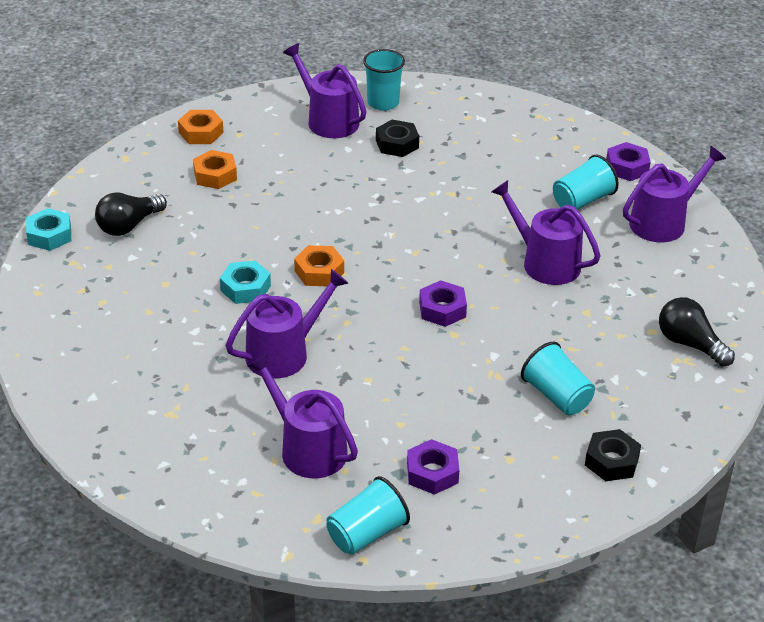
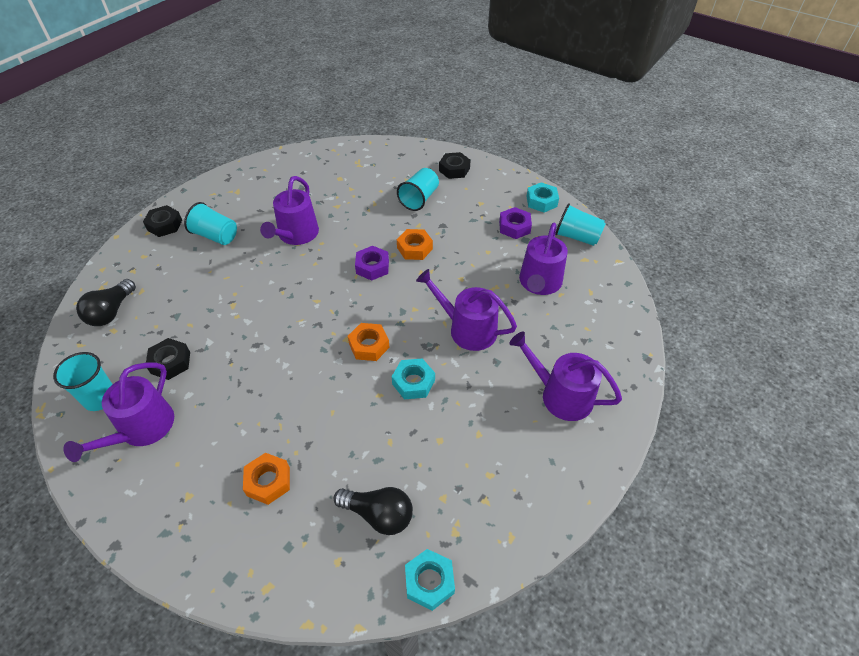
camera: 115 degrees left, 10 degrees up
orange nut [178,110,224,144] -> orange nut moved to [397,229,433,260]
purple nut [606,142,651,181] -> black nut [143,205,182,237]
purple watering can [623,146,726,242] -> purple watering can moved to [509,332,622,421]
black light bulb [659,297,735,367] -> black light bulb moved to [76,279,136,326]
none -> turquoise nut [526,182,559,212]

